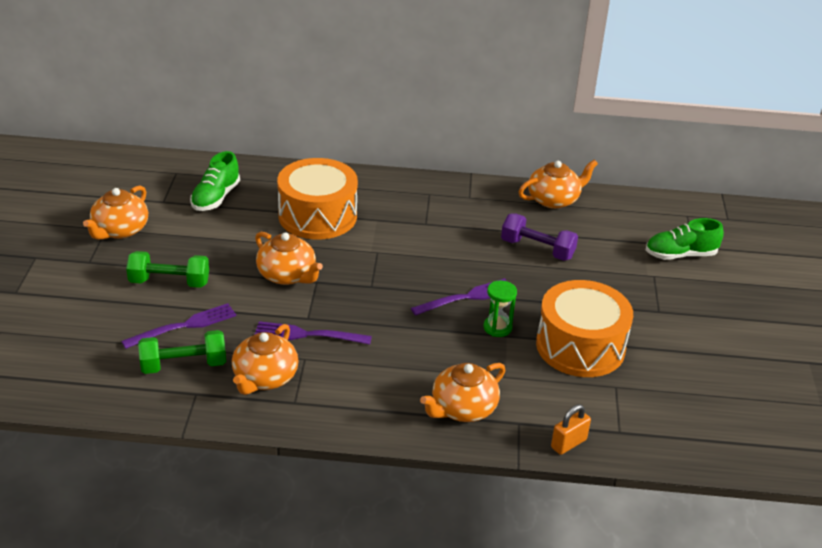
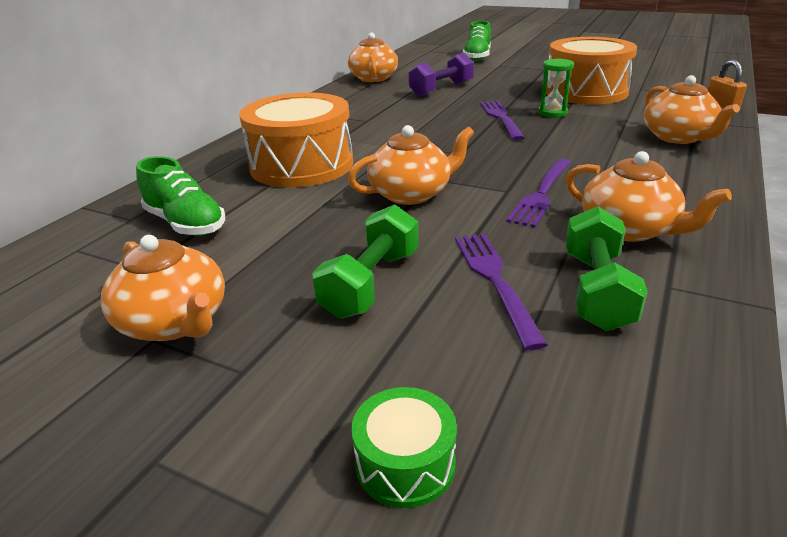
camera: 65 degrees left, 5 degrees down
none -> green drum [351,387,457,508]

